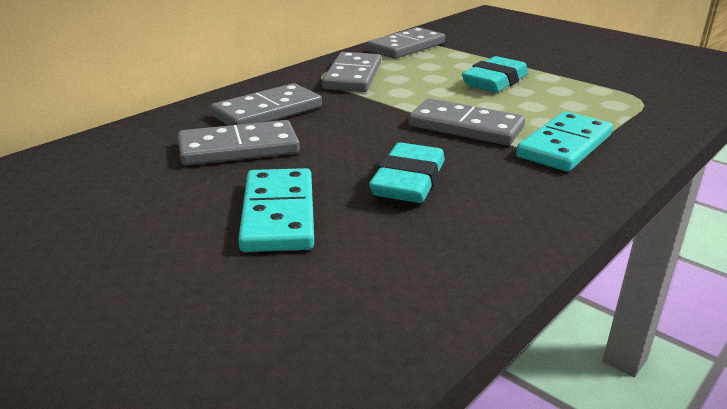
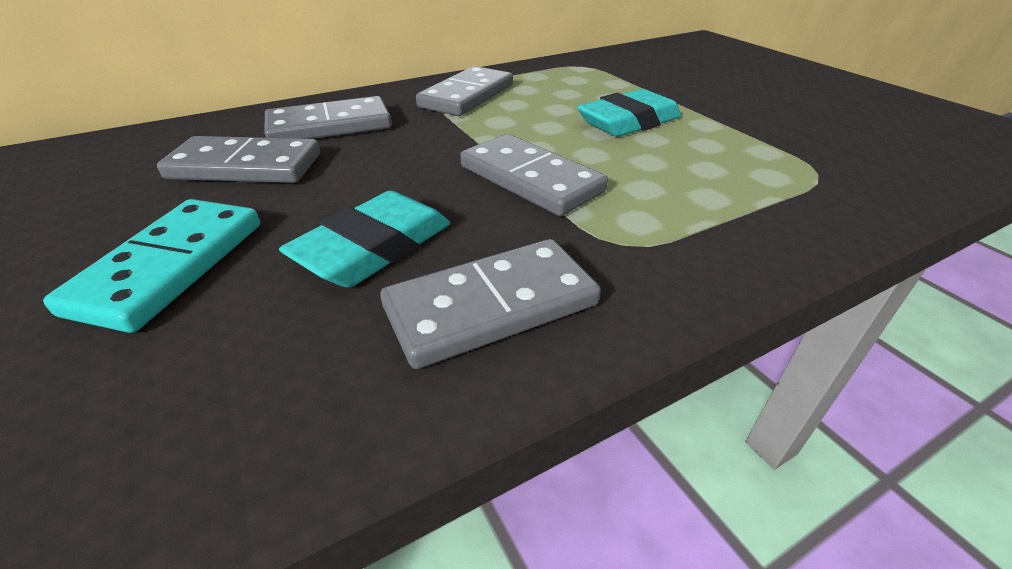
camera: 20 degrees right, 10 degrees up
grey domino [367,27,445,59] -> grey domino moved to [380,239,601,369]
turquoise domino [516,111,613,172] -> none

